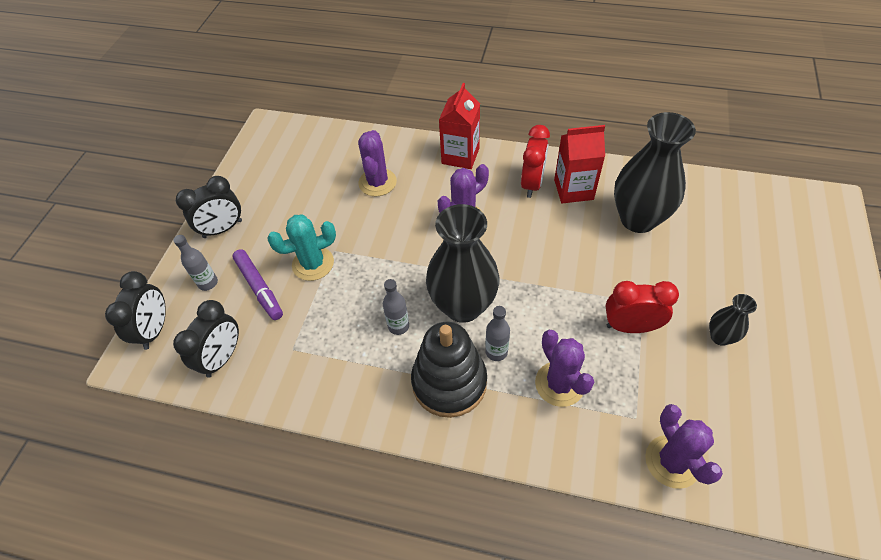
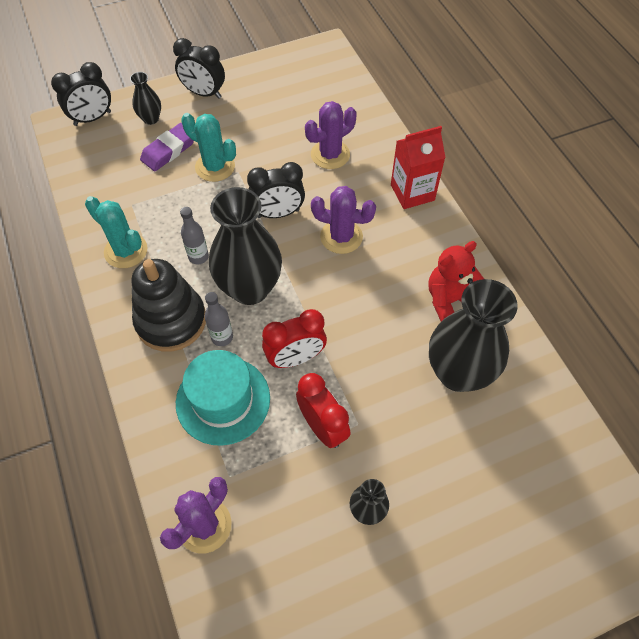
camera: 50 degrees right, 5 degrees up
grey bottle [173,235,218,291] -> black vase [130,72,161,125]
black clock [173,300,239,378] -> black clock moved to [247,162,305,218]
purple marker [232,249,283,320] -> purple eraser [140,123,194,171]
red clock [521,125,550,198] -> red clock moved to [262,309,327,368]
purple cactus [535,330,594,407] -> turquoise hat [176,350,270,446]
red carton [554,125,605,203] -> red teddy bear [428,241,484,321]
none -> turquoise cactus [85,196,147,268]

